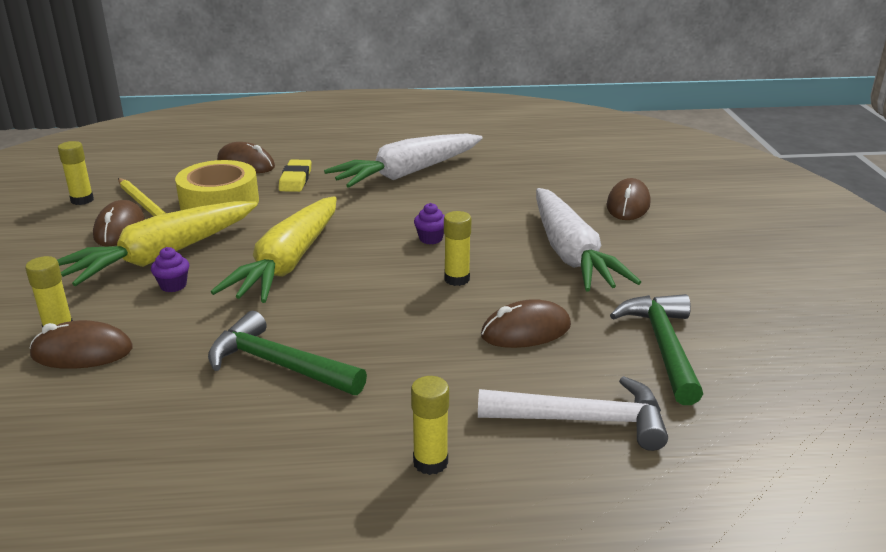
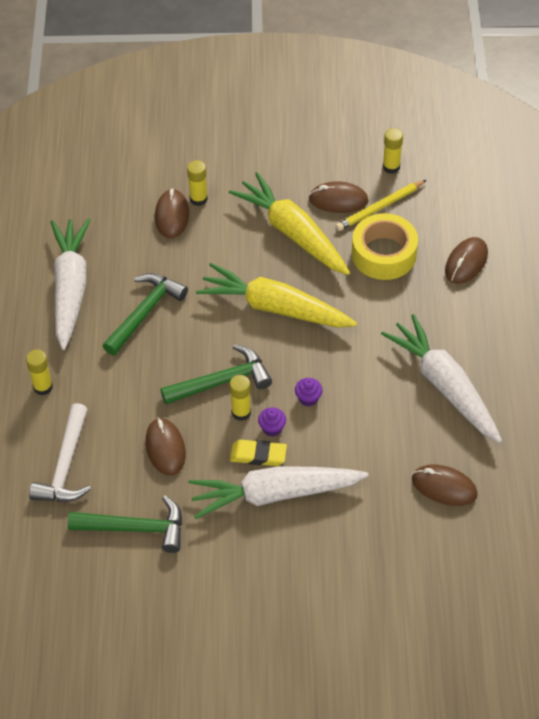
camera: 95 degrees right, 25 degrees up
purple cupcake [151,247,189,292] -> purple cupcake moved to [258,407,286,437]
yellow eraser [279,159,311,192] -> yellow eraser moved to [230,440,287,466]
brown mouse [607,178,650,220] -> brown mouse moved to [412,464,477,506]
none -> white carrot [50,218,90,350]
none -> green hammer [160,345,272,405]

